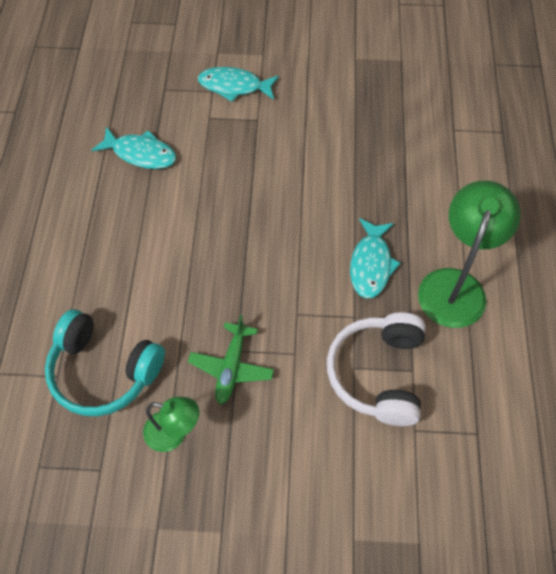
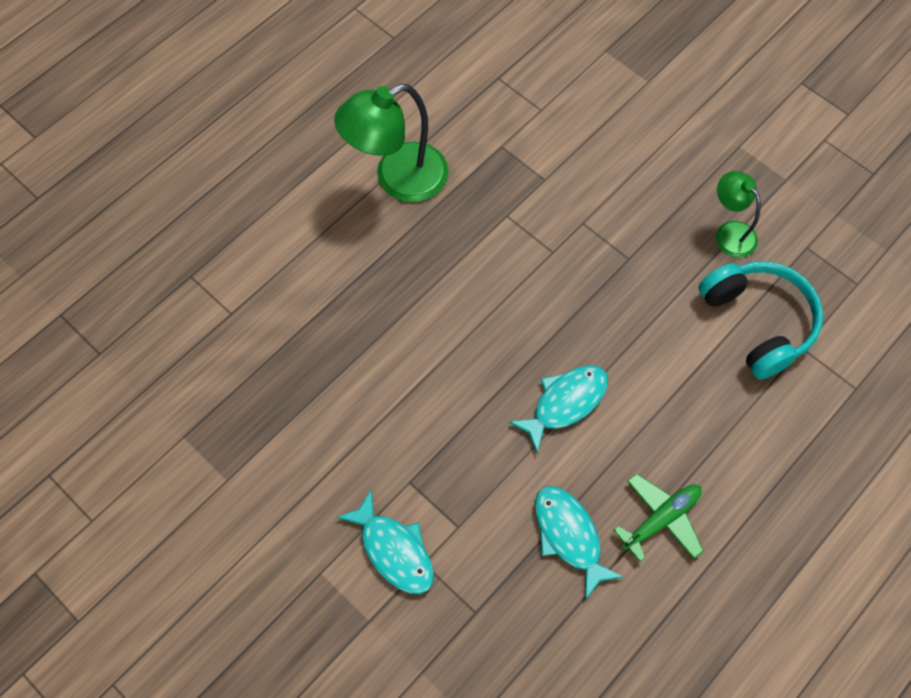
camera: 140 degrees left, 5 degrees up
green plane [188,315,274,404] -> green plane moved to [614,473,703,562]
white headphones [327,312,426,426] -> none
turquoise fish [350,218,401,299] -> turquoise fish moved to [509,365,608,453]

